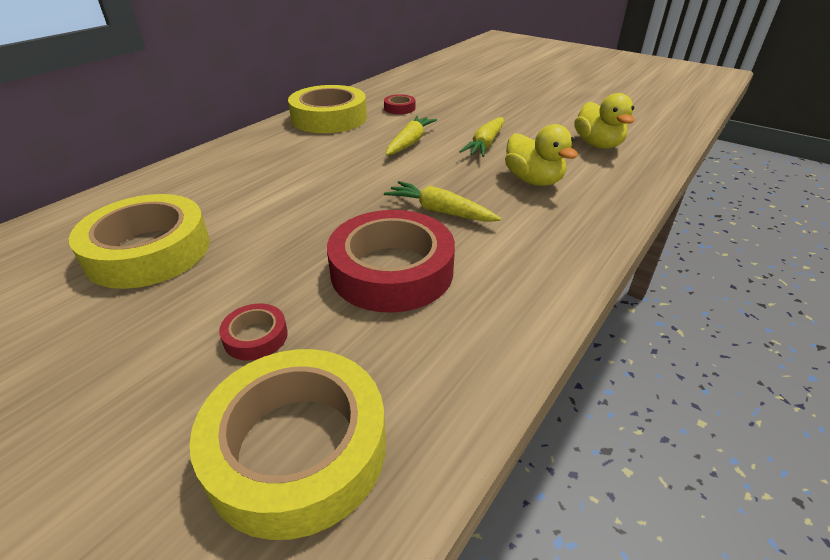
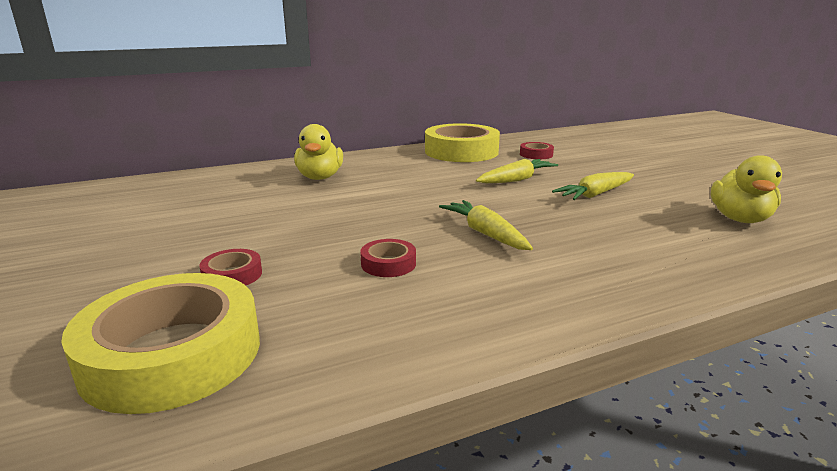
camera: 30 degrees right, 15 degrees down
yellow tape [69,194,210,289] -> none
red tape [327,210,455,313] -> red tape [360,239,416,277], size x0.44
yellow duck [505,124,578,186] -> yellow duck moved to [294,124,343,180]

